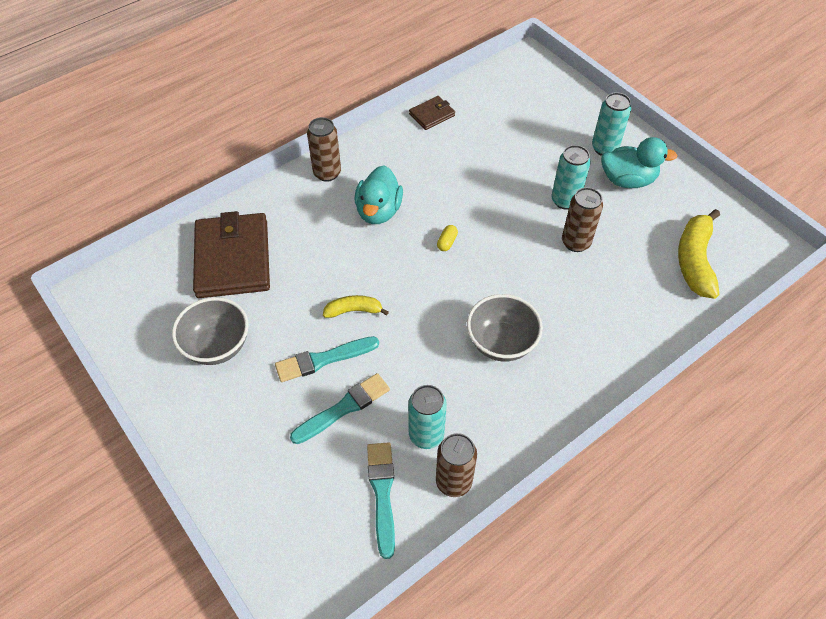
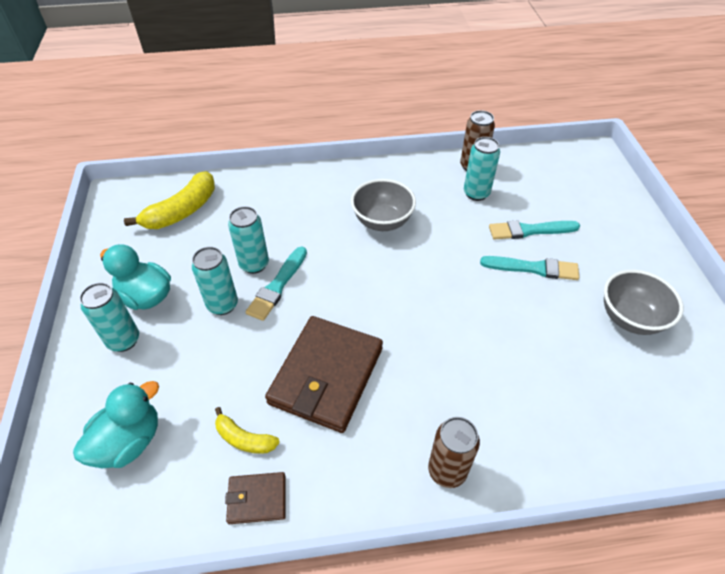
camera: 150 degrees left, 5 degrees down
brown wallet [193,211,270,298] -> brown wallet moved to [265,316,383,433]
yellow banana [323,295,389,318] -> yellow banana moved to [215,407,280,454]
turquoise duck [355,166,403,224] -> turquoise duck moved to [73,381,159,468]
turquoise brush [367,442,395,559] -> turquoise brush moved to [246,247,307,321]
yellow capsule [437,225,458,251] -> none
brown can [562,187,603,252] -> turquoise can [228,206,269,274]

